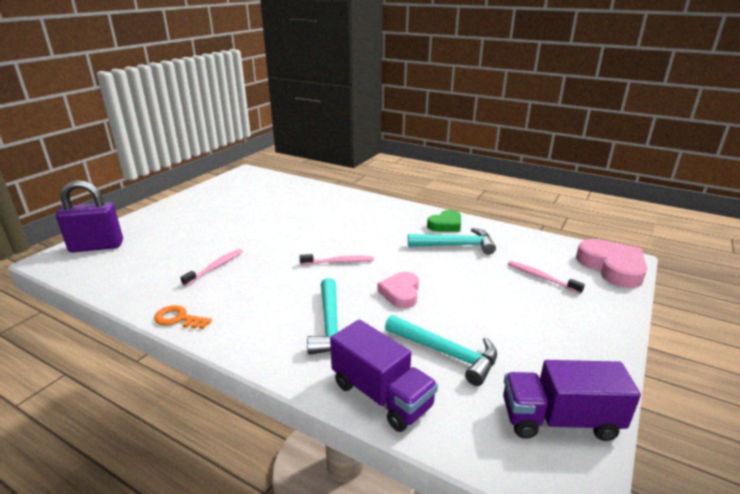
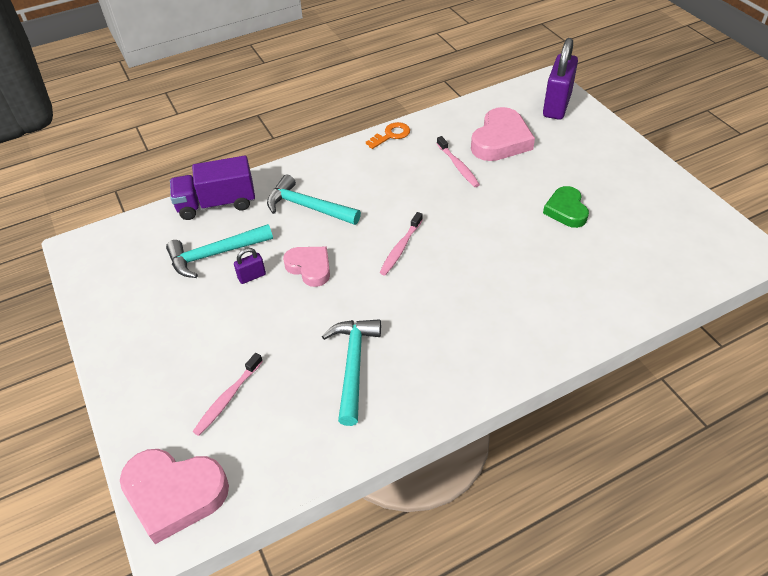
camera: 125 degrees right, 20 degrees up
turquoise hammer [408,228,496,255] -> turquoise hammer turned 150 degrees clockwise [322,319,381,426]
green heart [427,210,461,232] -> green heart moved to [543,186,589,228]
purple truck [503,360,641,441] -> none
pink toothbrush [508,261,585,294] -> pink toothbrush turned 135 degrees clockwise [193,353,263,436]
none -> purple padlock [234,248,266,284]
none -> pink heart [471,107,535,161]

